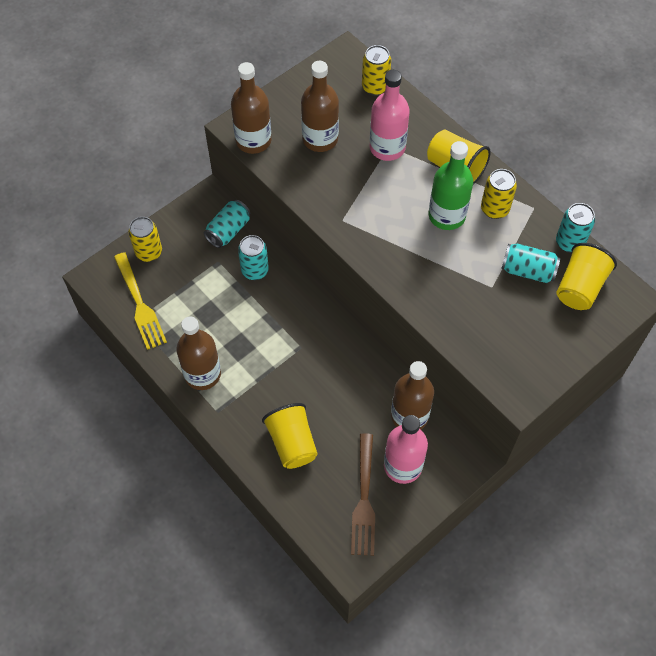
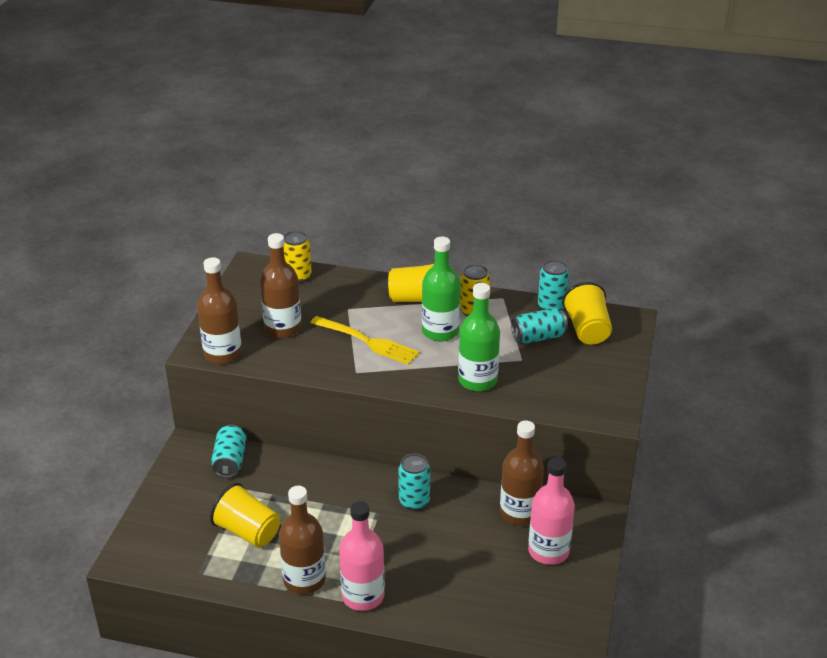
camera: 35 degrees left, 25 degrees down
yellow fork [114,252,167,350] -> yellow fork moved to [310,316,420,365]
yellow can [128,217,162,262] -> none
turquoise can [238,235,269,280] -> turquoise can moved to [398,454,430,511]
yellow cup [262,403,318,469] -> yellow cup moved to [210,483,280,548]
brown fork [351,433,375,556] -> none
pink bottle [370,70,410,161] -> pink bottle moved to [339,501,385,611]
none -> green bottle [458,283,500,391]

